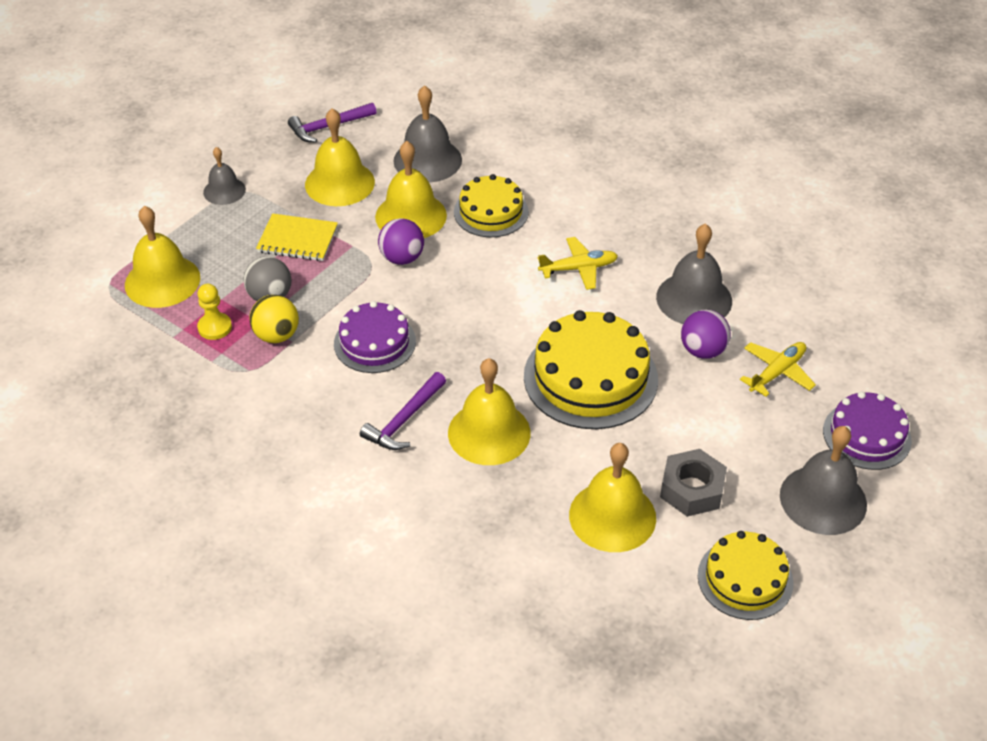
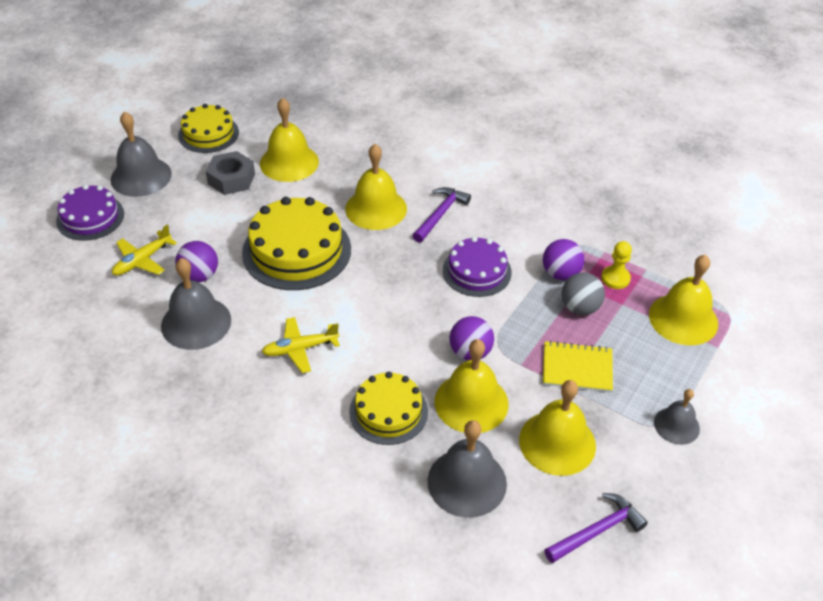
camera: 175 degrees right, 0 degrees up
yellow ball [249,295,299,343] -> purple ball [543,239,585,280]

